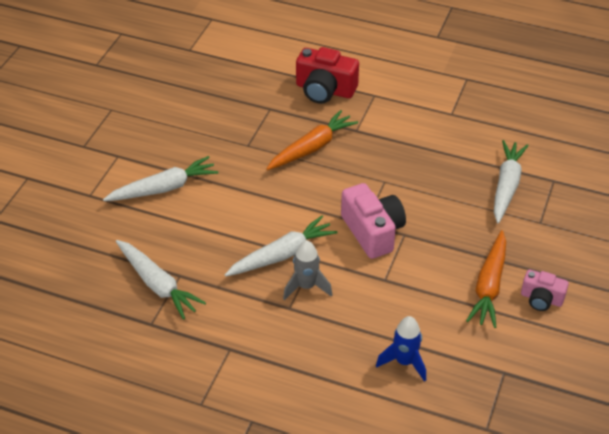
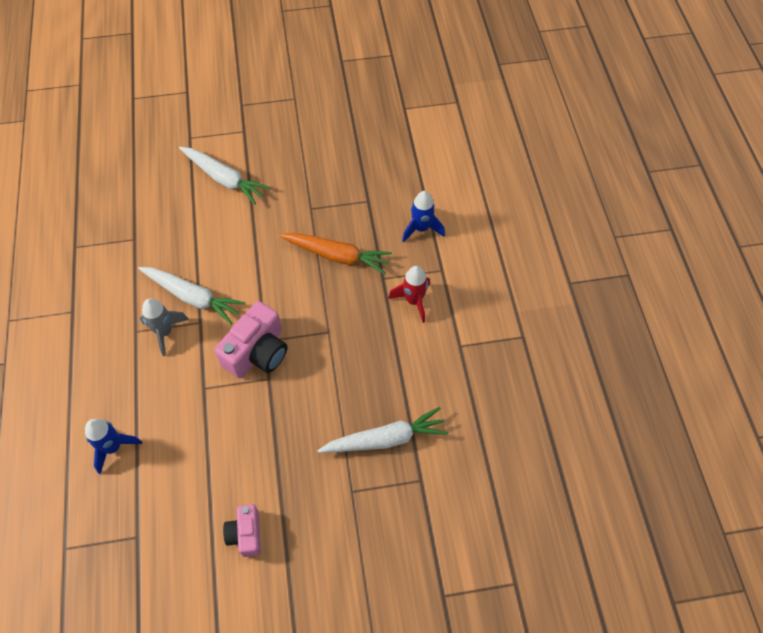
camera: 60 degrees right, 15 degrees up
white carrot [116,240,206,320] -> none
red camera [296,47,359,104] -> blue rocket [402,191,445,243]
orange carrot [466,230,506,328] -> none
none -> red rocket [388,266,430,323]

